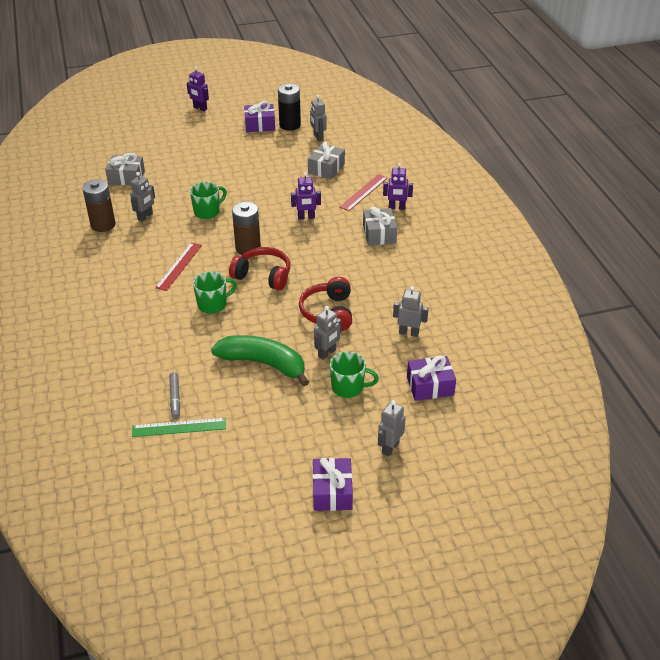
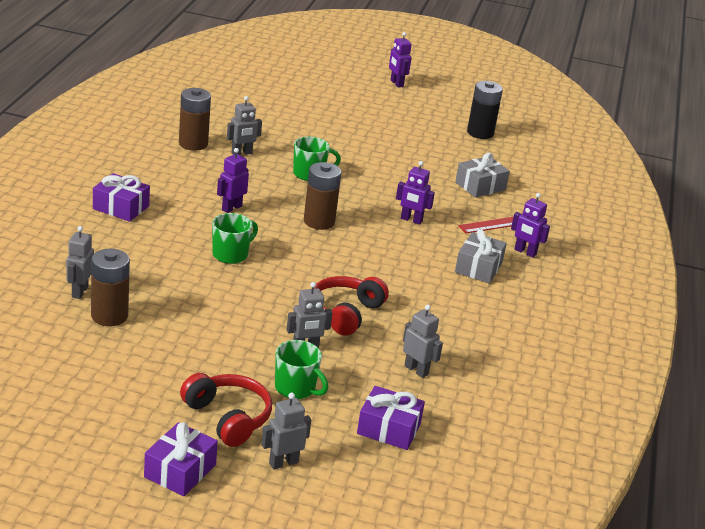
camera: 25 degrees right, 10 degrees down
grey gift [105,153,145,185] -> none
green ruler [132,418,226,437] -> none
red ruler [155,242,202,291] -> purple robot [217,148,249,213]
grey marker [169,372,180,419] -> brown battery [91,249,130,326]
green mug [193,272,237,314] -> green mug turned 45 degrees counterclockwise [212,213,258,264]
green banana [211,335,309,386] -> none
red headphones [229,247,290,290] -> red headphones moved to [180,373,272,447]
purple gift [244,101,275,132] -> purple gift moved to [93,173,150,222]
grey robot [310,95,327,142] -> grey robot moved to [66,226,94,299]

